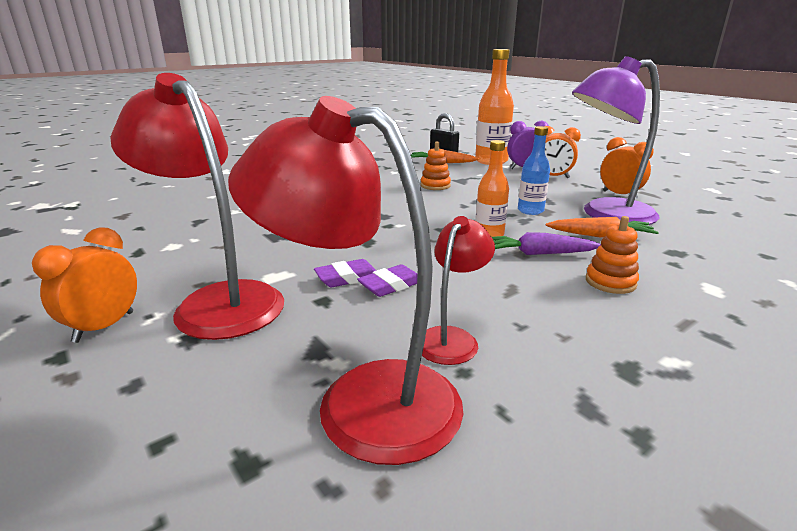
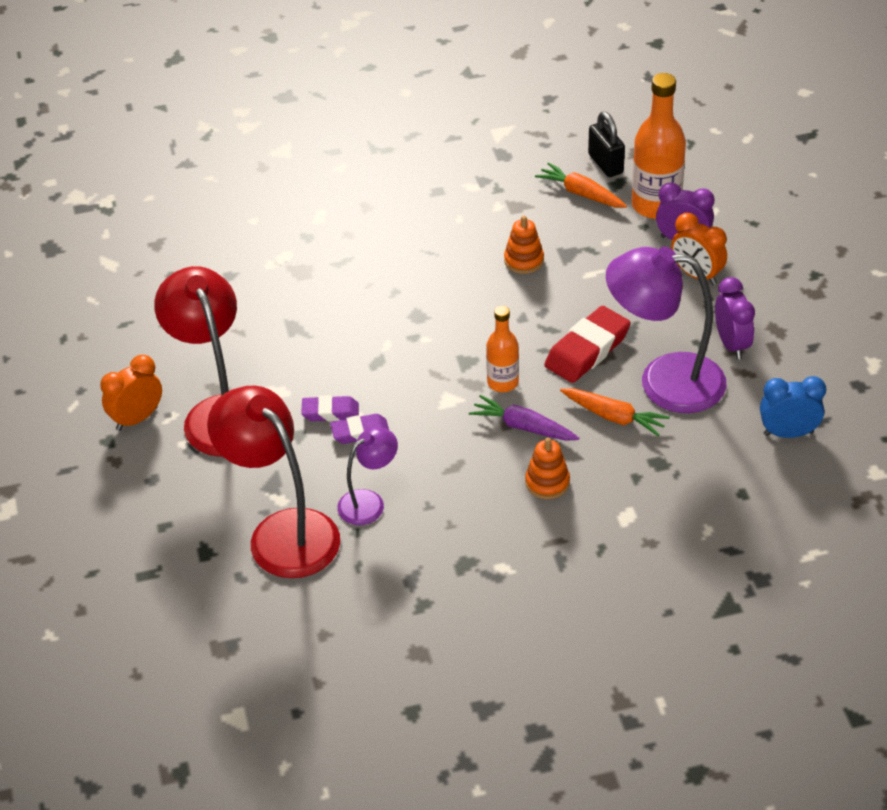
camera: 25 degrees right, 20 degrees up
red lamp [422,216,495,365] -> purple lamp [337,427,398,525]
blue bottle [518,126,550,215] -> red eraser [544,306,631,383]
orange clock [600,137,654,199] -> purple clock [715,277,755,360]
none -> blue clock [760,376,826,438]

